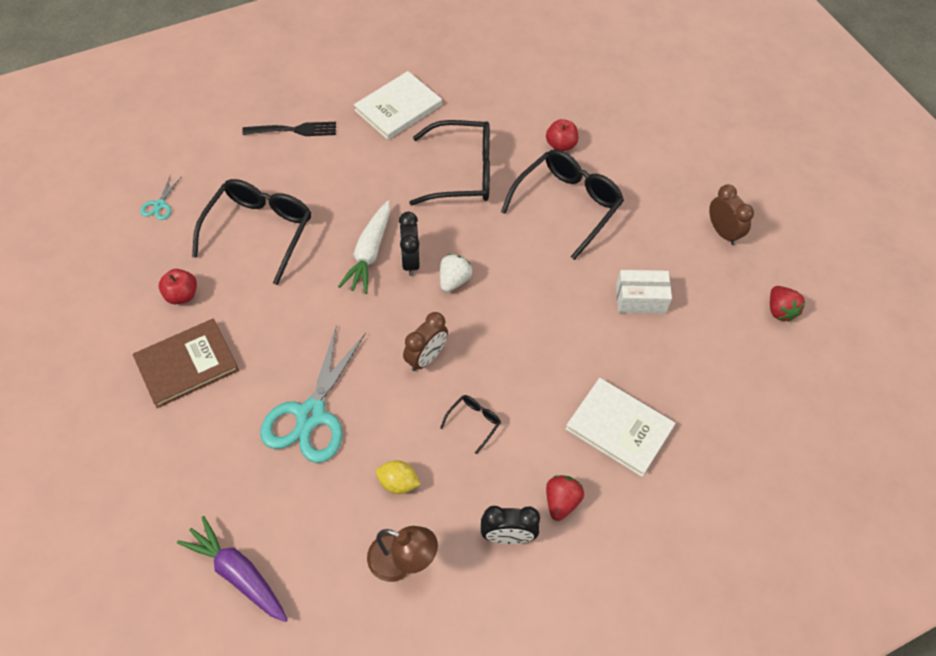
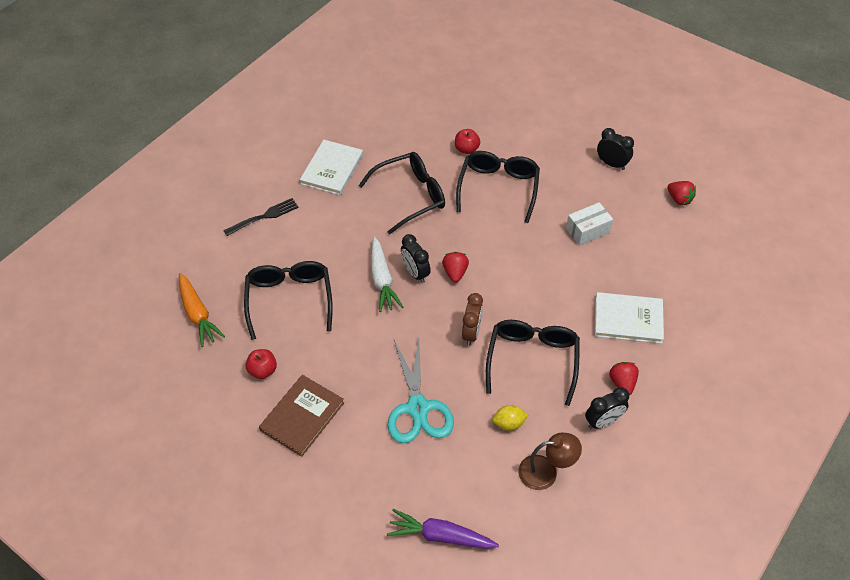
camera: 25 degrees left, 5 degrees down
turquoise scissors [140,174,182,220] -> orange carrot [179,273,225,347]
white strawberry [440,254,472,292] -> red strawberry [442,252,469,283]
black glasses [440,395,501,454] -> black glasses [486,320,580,406], size x2.29
brown clock [709,184,754,245] -> black clock [597,128,634,170]

